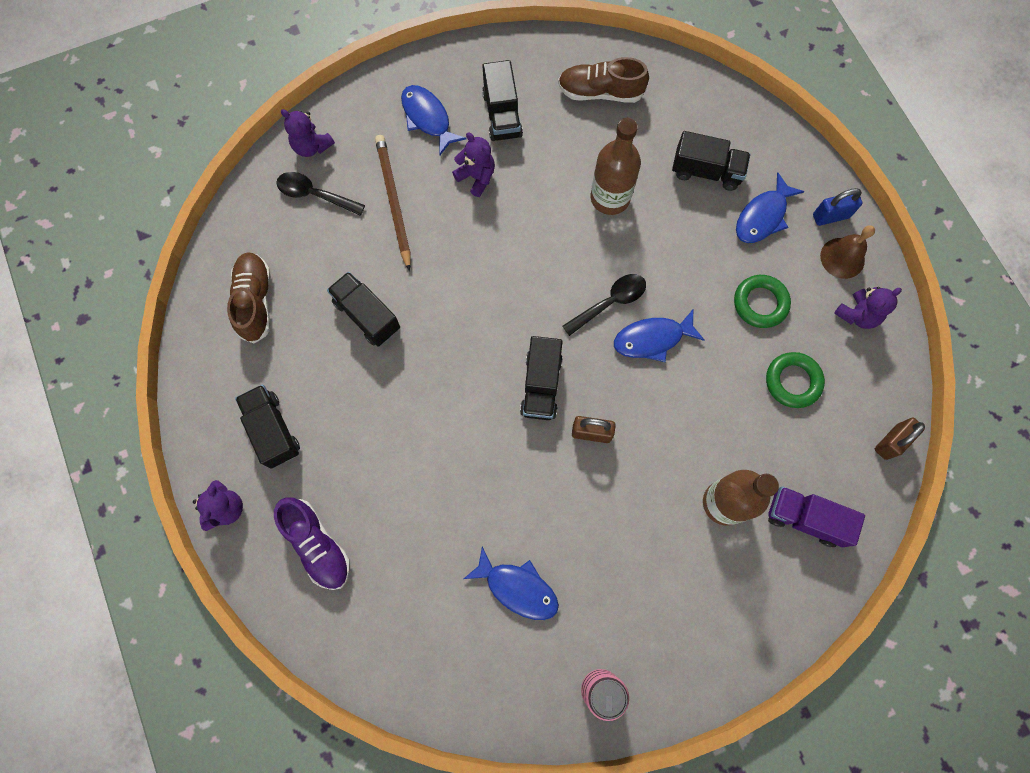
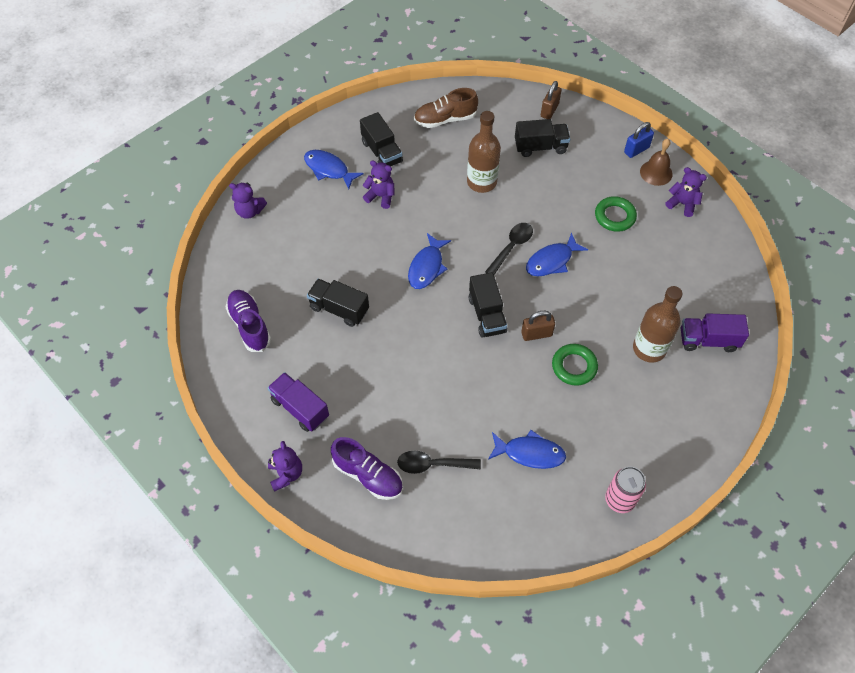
camera: 20 degrees left, 15 degrees down
brown shoe [227,252,271,344] -> purple shoe [225,290,271,352]
black truck [235,385,300,468] -> purple truck [268,372,329,432]
black spoon [276,172,365,216] -> black spoon moved to [397,451,481,474]
brown pencil [375,135,410,271] -> none
blue fish [736,173,805,243] -> blue fish moved to [408,233,451,289]
green ring [766,352,825,408] -> green ring moved to [552,344,598,386]
purple teddy bear [834,287,902,329] -> purple teddy bear turned 90 degrees counterclockwise [666,167,707,217]
brown padlock [875,418,925,460] -> brown padlock moved to [541,81,561,119]

